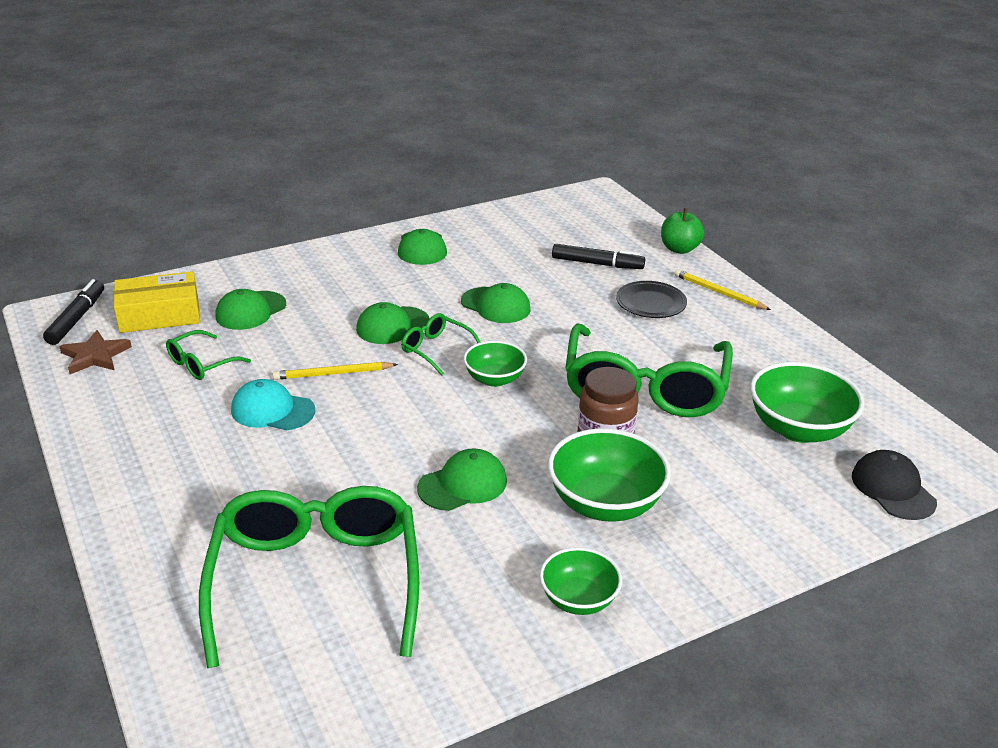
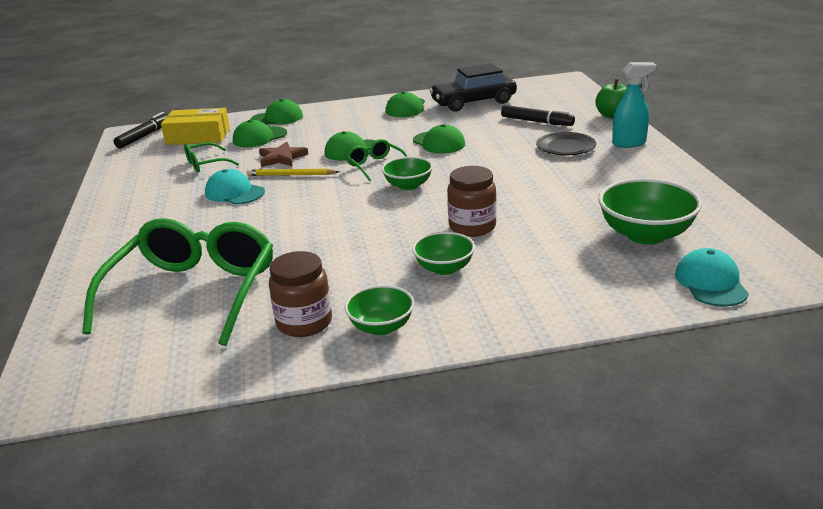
camera: 20 degrees right, 5 degrees down
brown star [59,330,132,374] -> brown star moved to [259,142,308,167]
green cap [417,449,507,511] -> green cap moved to [250,99,303,125]
green bowl [548,428,671,522] -> green bowl [412,232,475,275], size x0.61
green glasses [565,324,733,417] -> none
yellow pencil [674,269,771,310] -> turquoise spray bottle [612,62,657,148]
black cap [852,450,937,520] -> turquoise cap [675,248,749,306]
none -> brown jar [269,251,332,337]
none -> black car [429,63,517,112]

